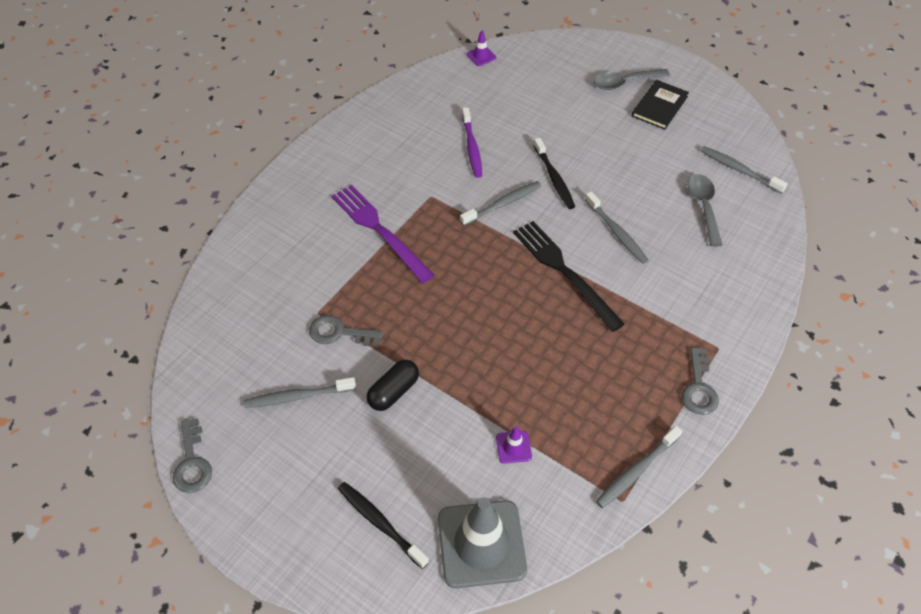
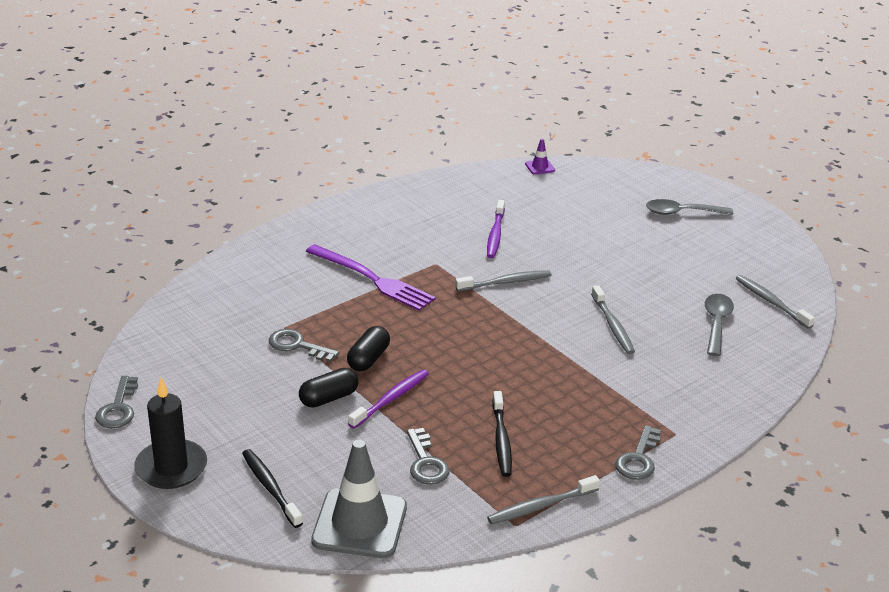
camera: 15 degrees right, 20 degrees down
grey toothbrush [244,377,356,408] -> none
purple fork [332,185,435,283] -> purple fork turned 150 degrees clockwise [306,244,436,311]
purple traffic cone [496,426,532,464] -> grey key [407,428,450,485]
black fork [513,221,625,332] -> none
black toothbrush [533,138,575,209] -> black toothbrush moved to [492,391,512,477]
black book [632,80,689,130] -> none
none -> black candle [134,378,207,489]
none -> black capsule [347,326,390,371]
none -> purple toothbrush [348,369,429,429]

